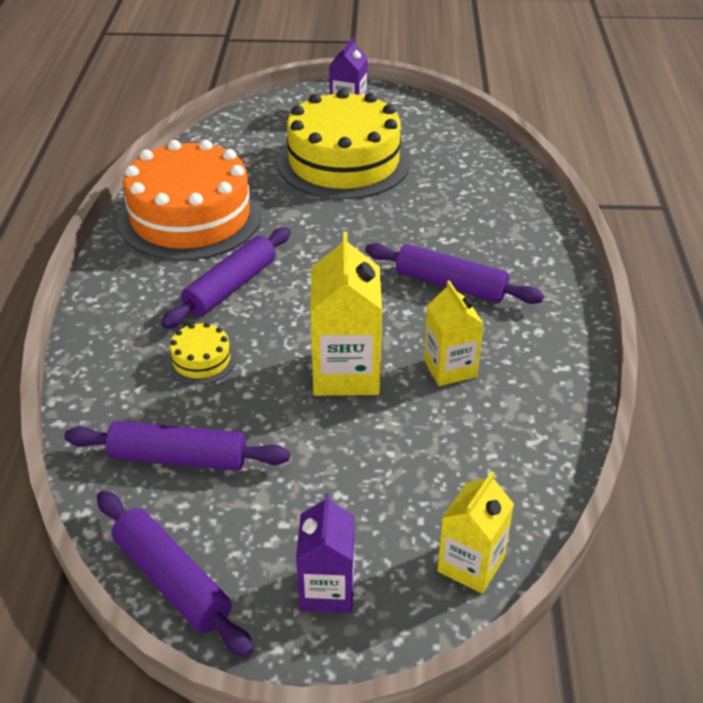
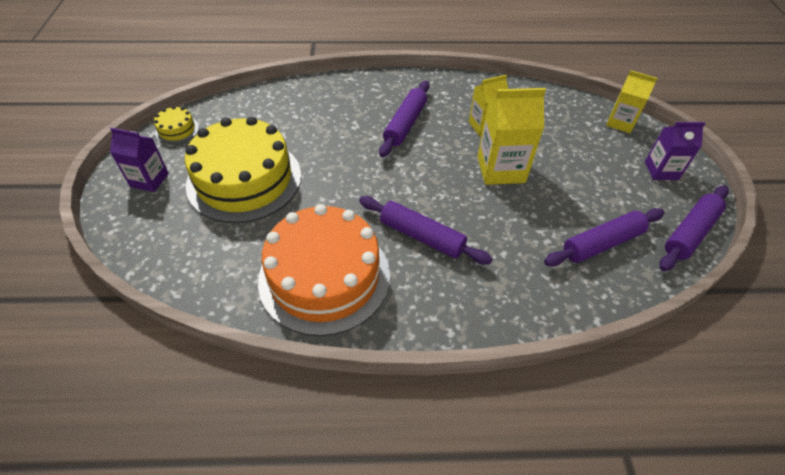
camera: 95 degrees left, 10 degrees up
purple rolling pin [64,421,290,471] -> purple rolling pin turned 60 degrees clockwise [544,208,664,266]
yellow cake [166,322,237,385] -> yellow cake moved to [154,106,199,144]

